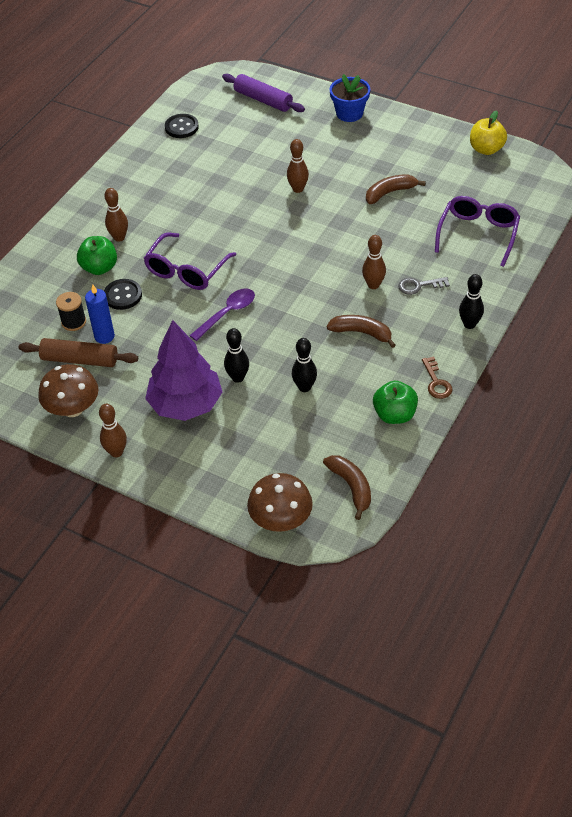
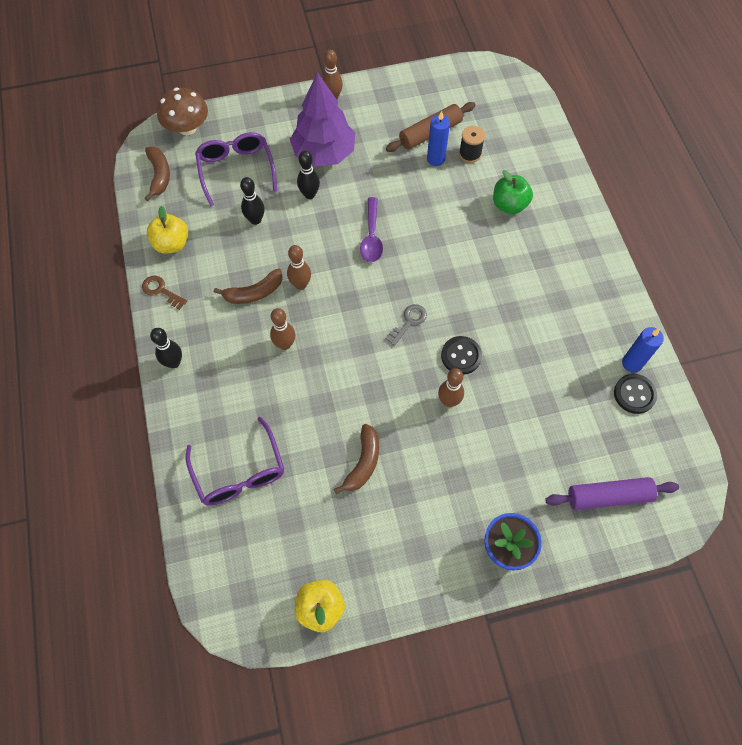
camera: 135 degrees right, 15 degrees up
brown mushroom [38,364,99,417] -> none
brown bowling pin [104,188,128,242] -> brown bowling pin moved to [287,245,311,290]
black button [104,279,142,310] -> black button moved to [441,336,482,375]
purple glasses [144,233,236,290] -> purple glasses moved to [195,132,277,207]
brown banana [323,455,371,520] -> brown banana turned 120 degrees counterclockwise [145,146,170,201]
green apple [373,381,418,424] -> yellow apple [147,206,188,253]
grey key [398,277,450,295] -> grey key moved to [385,304,427,346]
none -> blue candle [622,327,664,373]

